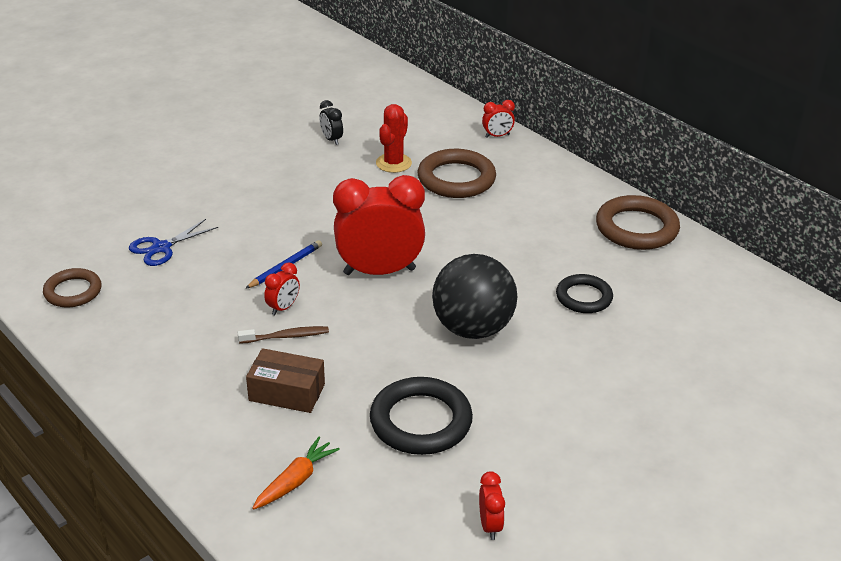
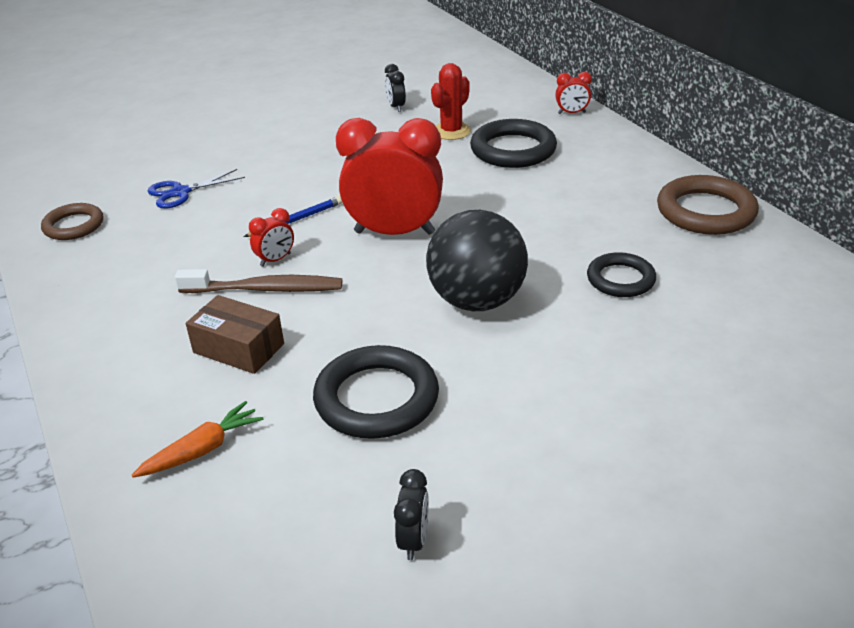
camera: 15 degrees right, 0 degrees up
brown toothbrush [238,326,329,344] -> brown toothbrush [175,269,342,293], size x1.61
brown ring [418,149,496,198] -> black ring [470,119,557,168]
red clock [479,471,505,540] -> black clock [394,469,429,560]

